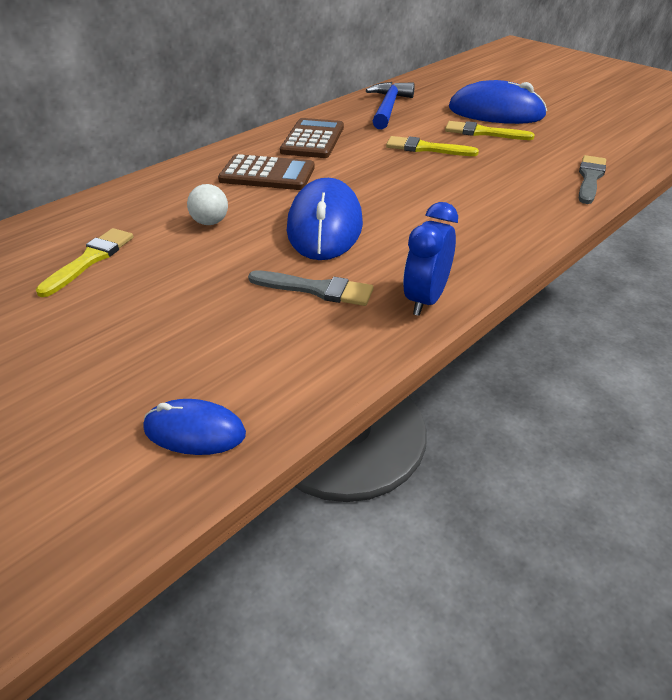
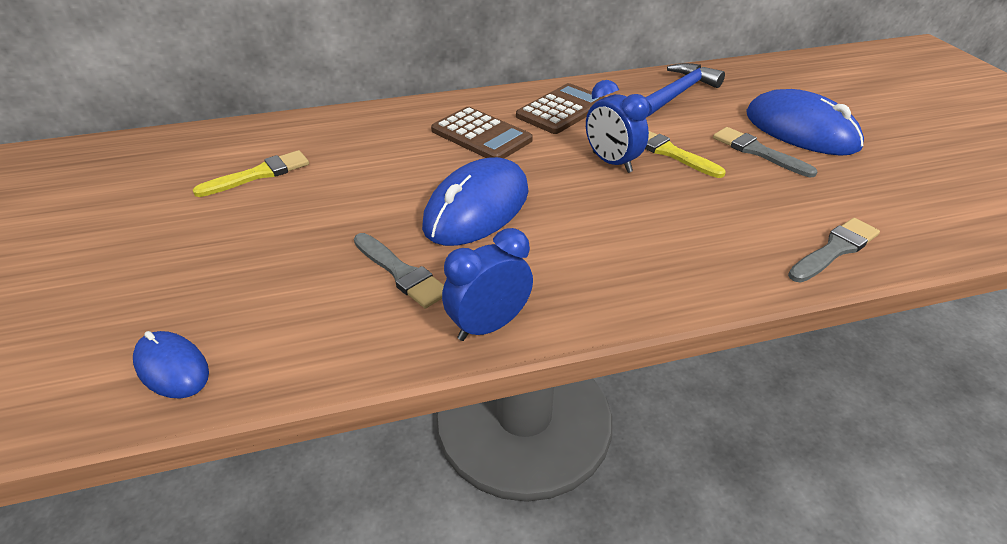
camera: 30 degrees right, 0 degrees up
white ball [187,184,228,225] -> none
yellow brush [445,121,535,140] -> grey brush [713,127,818,177]
none -> blue clock [586,80,650,173]

